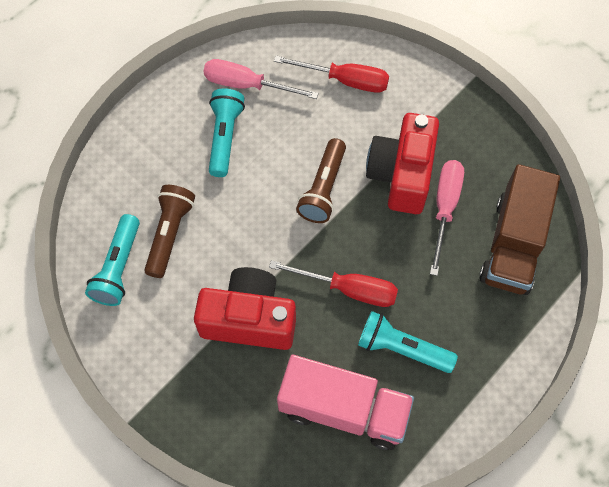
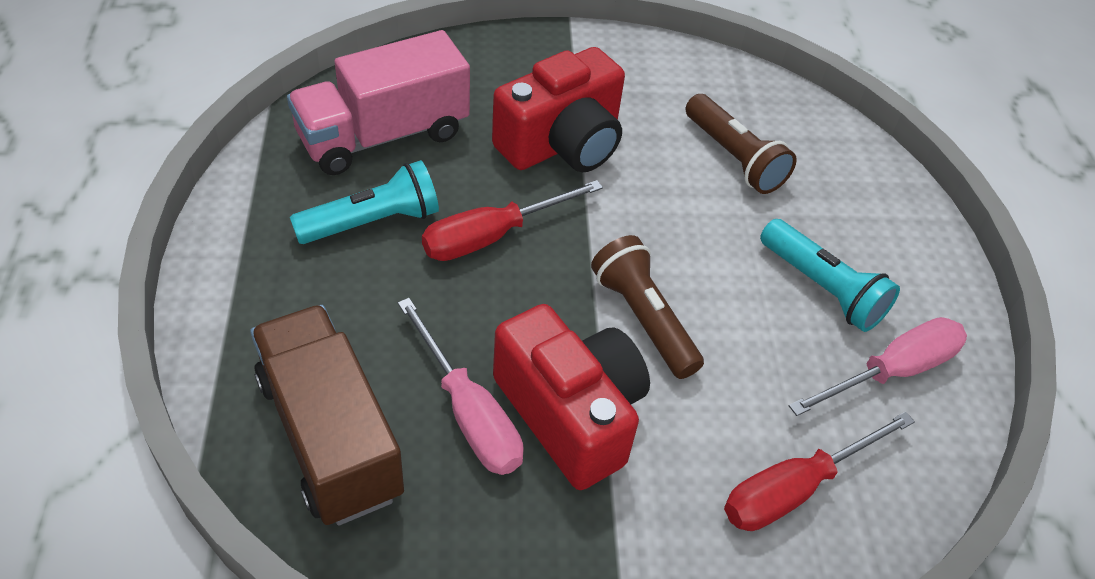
camera: 130 degrees right, 15 degrees down
turquoise flashlight [85,214,140,306] -> none

